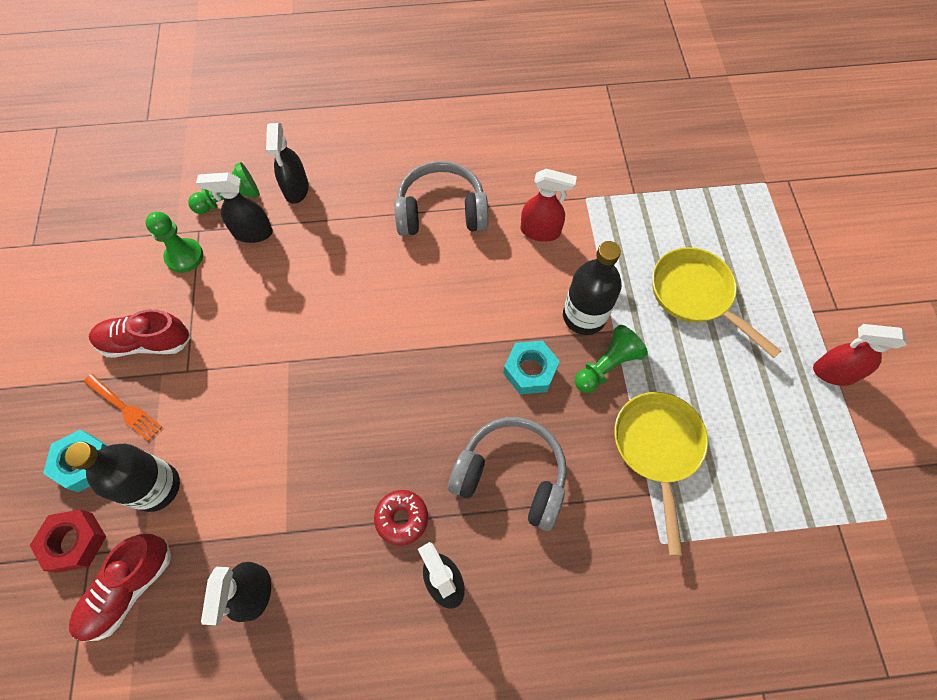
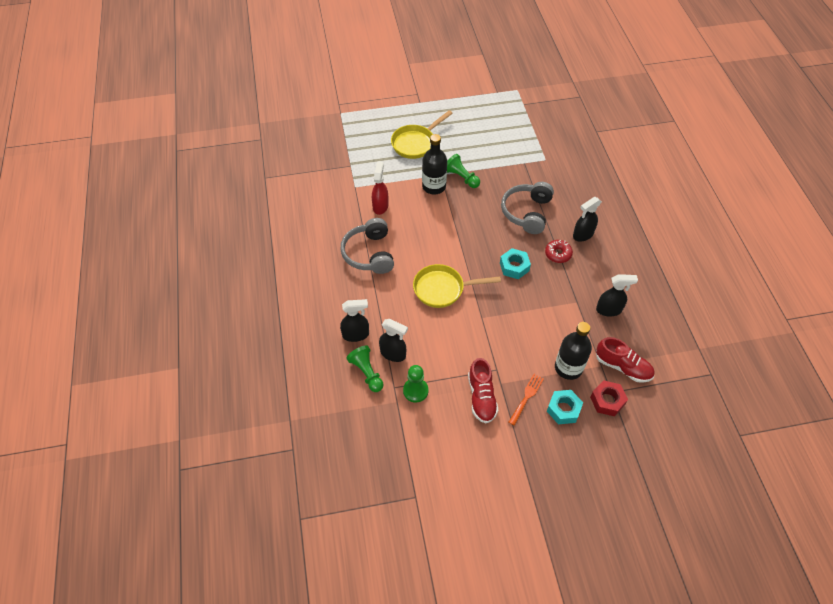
camera: 95 degrees left, 10 degrees down
black spray bottle [196,172,273,243] -> black spray bottle turned 60 degrees counterclockwise [379,319,408,362]
turquoise nut [503,340,560,394] -> turquoise nut moved to [500,248,531,279]
yellow pan [614,392,708,556] -> yellow pan moved to [413,264,501,308]
red spray bottle [813,324,907,386] -> none

